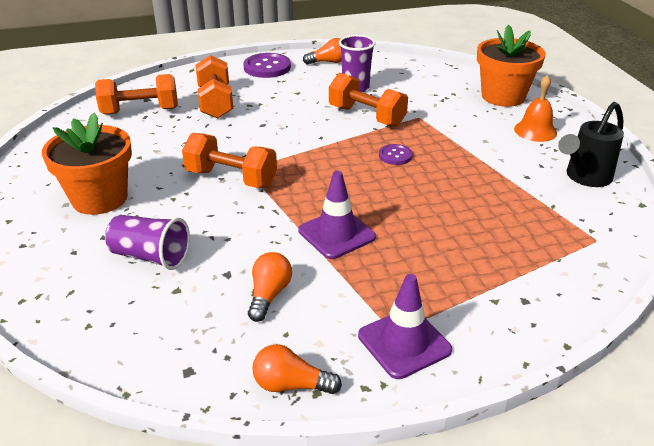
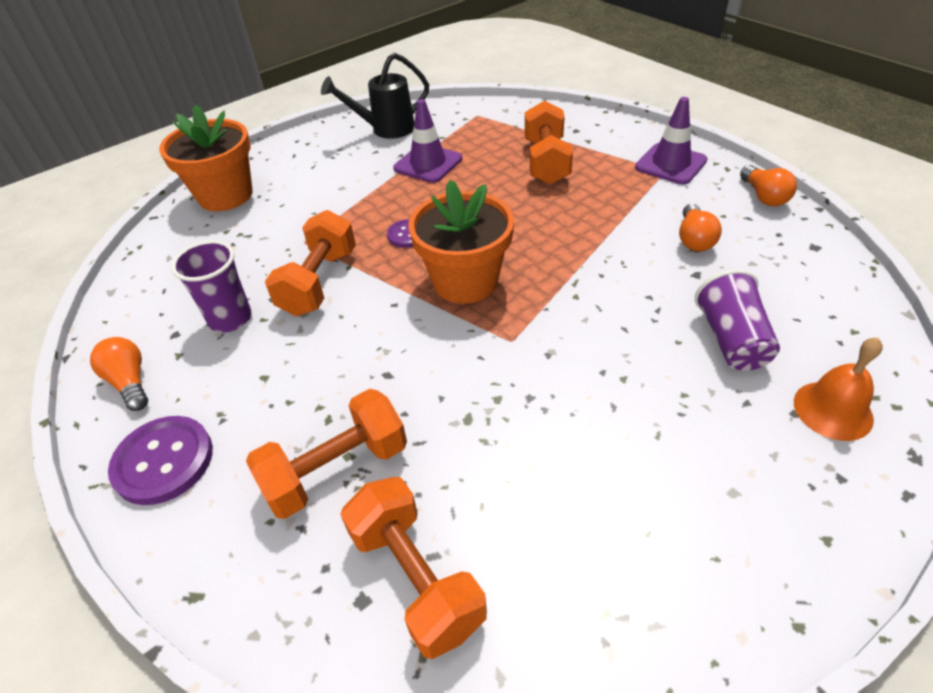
camera: 110 degrees left, 10 degrees up
orange flower pot [42,113,132,215] -> orange flower pot moved to [408,180,514,304]
orange dumbbell [182,133,277,188] -> orange dumbbell moved to [525,101,573,185]
orange light bulb [248,252,292,322] -> orange light bulb turned 75 degrees counterclockwise [679,204,722,252]
purple traffic cone [299,171,376,259] -> purple traffic cone moved to [393,99,462,183]
orange bell [514,75,557,142] -> orange bell moved to [794,338,883,441]
black watering can [558,102,624,187] -> black watering can turned 135 degrees clockwise [321,53,429,139]

